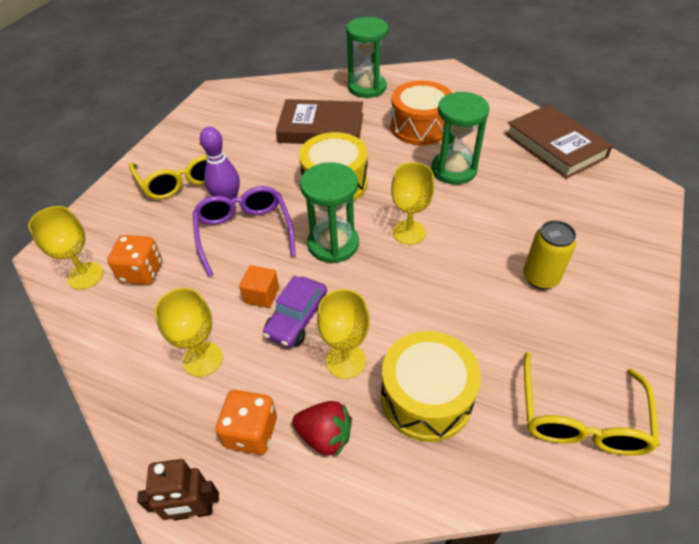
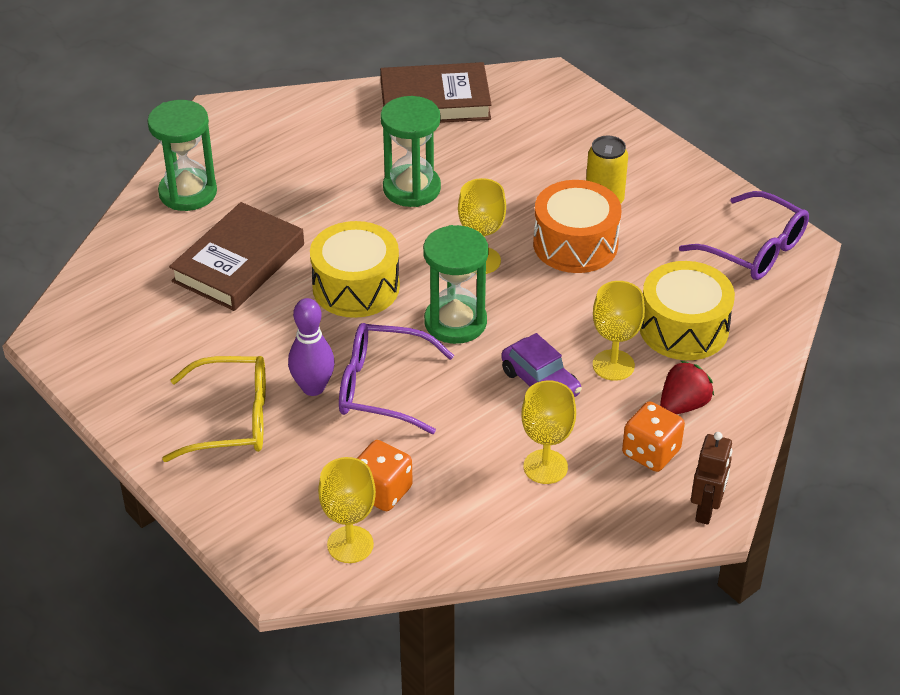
camera: 65 degrees left, 5 degrees down
orange cube [239,265,279,308] -> none
orange drum [391,80,452,145] -> orange drum moved to [533,180,621,273]
yellow glasses [524,352,660,456] -> purple glasses [679,191,809,280]

